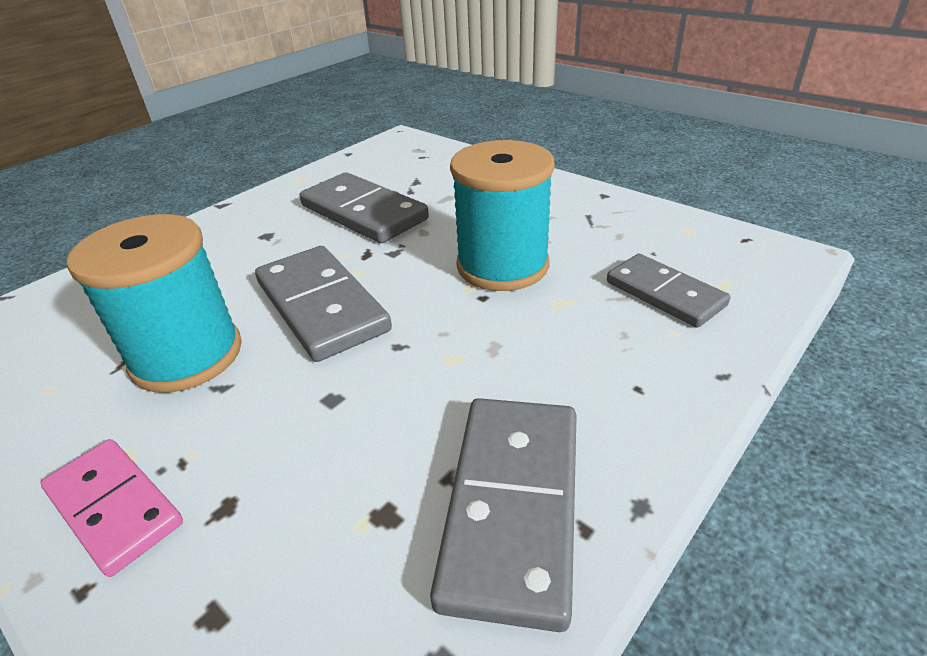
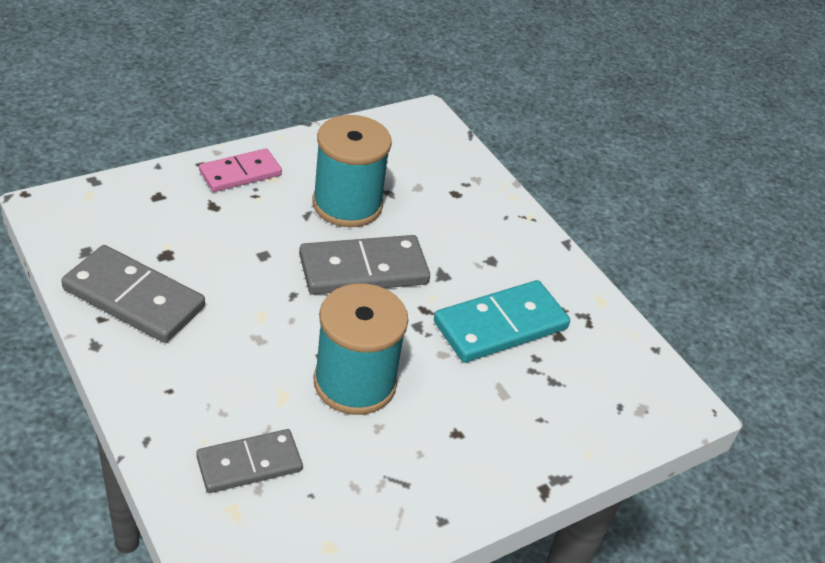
camera: 100 degrees right, 5 degrees up
grey domino [300,172,429,243] -> turquoise domino [434,280,570,363]

